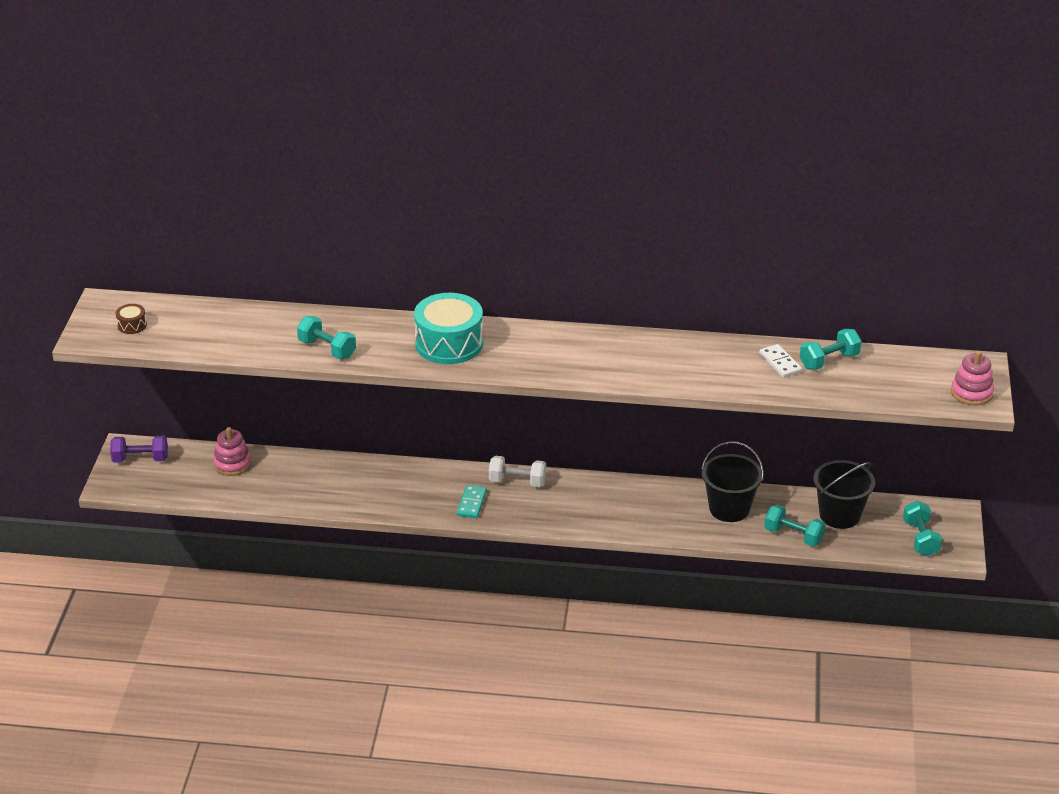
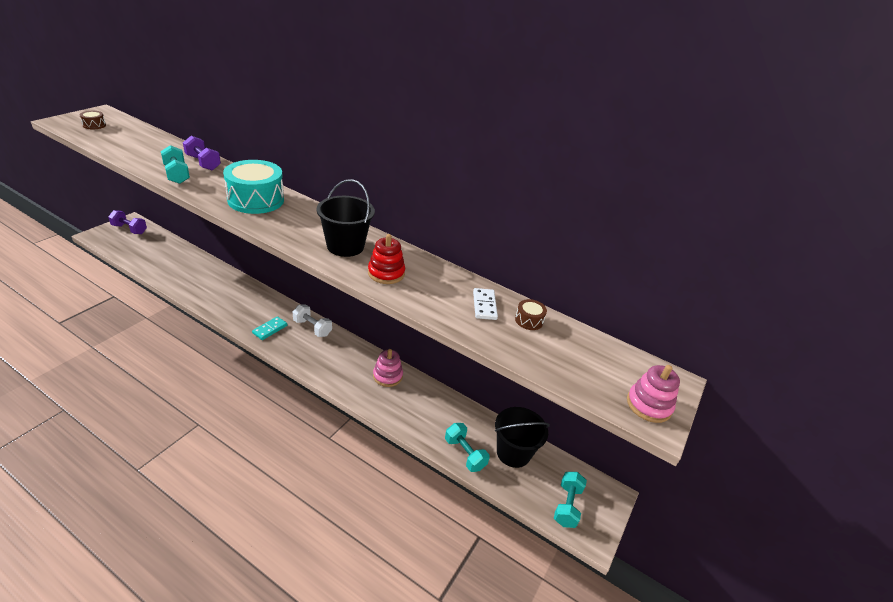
camera: 20 degrees right, 0 degrees up
pink stacking toy [213,427,252,476] -> pink stacking toy moved to [373,349,403,387]
black bucket [701,441,764,522] -> black bucket moved to [317,179,375,257]
turquoise dumbbell [800,329,862,370] -> brown drum [515,299,547,330]
none -> purple dumbbell [183,136,221,171]
none -> red stacking toy [368,234,405,284]

